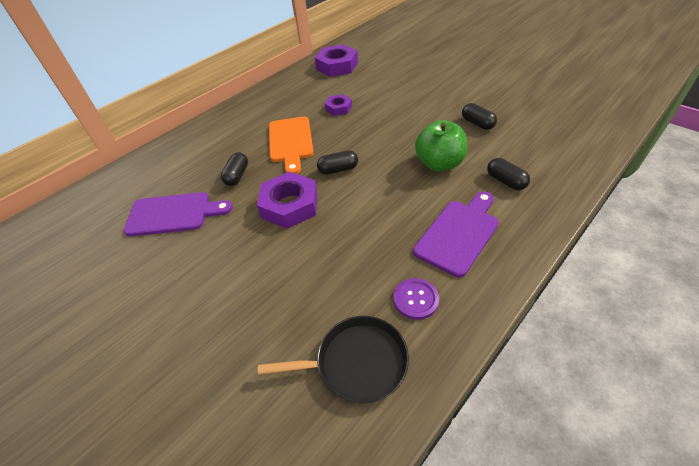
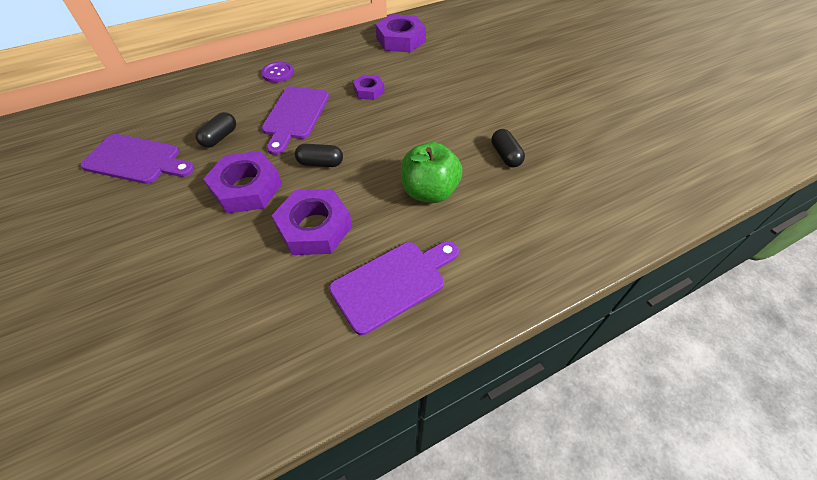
camera: 15 degrees right, 5 degrees up
black pan [258,316,409,404] -> none
orange cutting board [269,117,314,174] -> purple cutting board [262,86,329,155]
purple button [393,278,439,320] -> purple button moved to [261,62,294,83]
black capsule [487,158,530,190] -> none
none -> purple nut [272,189,352,255]

